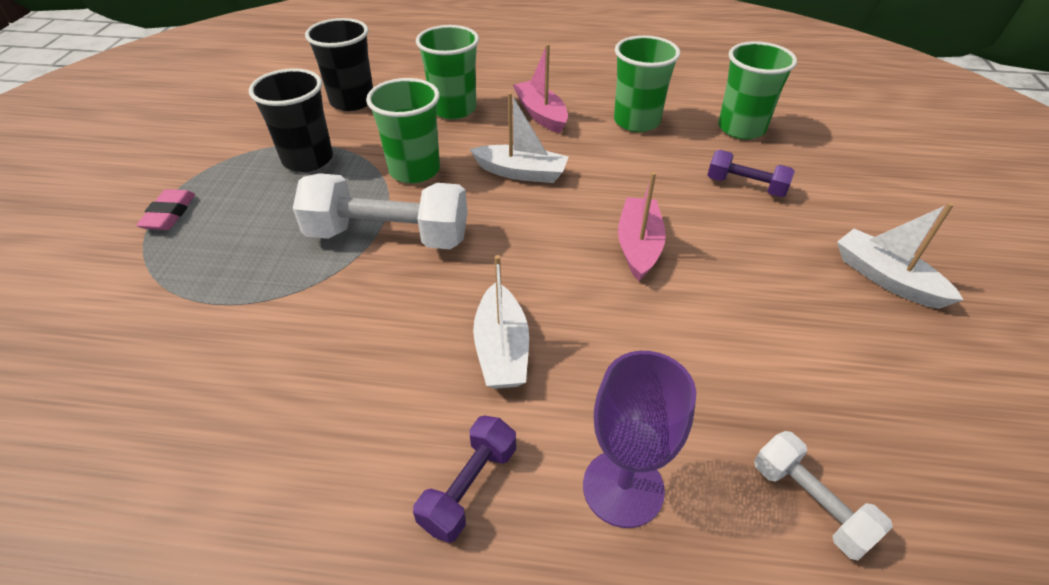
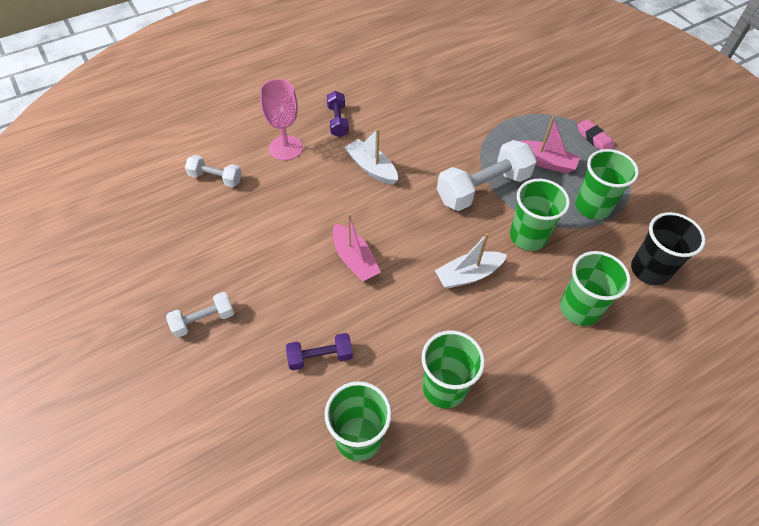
camera: 140 degrees right, 10 degrees up
black cup [249,68,333,172] -> green cup [575,149,639,220]
pink boat [513,44,568,134] -> pink boat moved to [519,116,580,173]
purple goblet [583,351,696,528] -> pink goblet [260,79,303,161]
white boat [837,203,964,309] -> white dumbbell [166,292,234,338]

